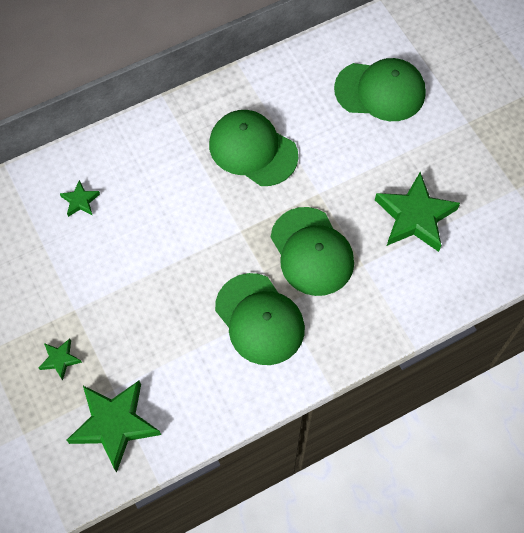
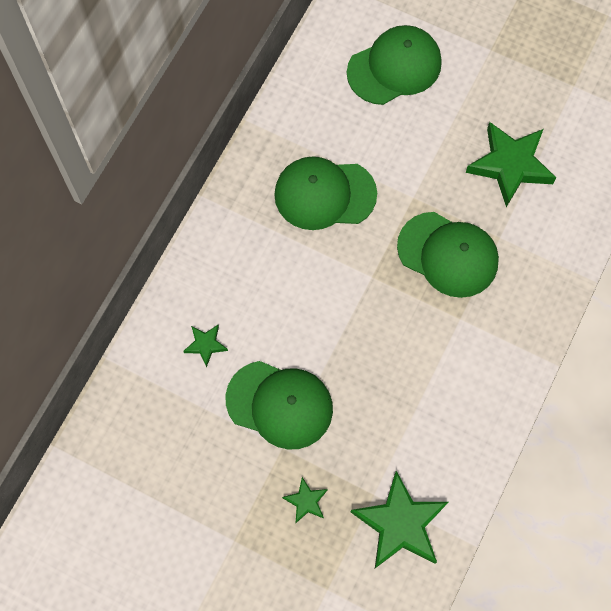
camera: 35 degrees left, 5 degrees up
green cap [215,273,305,365] -> green cap moved to [225,361,333,450]

